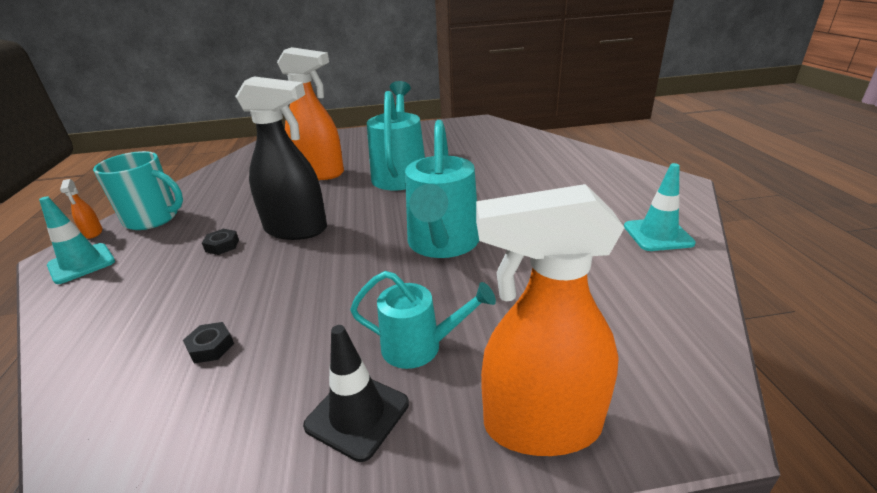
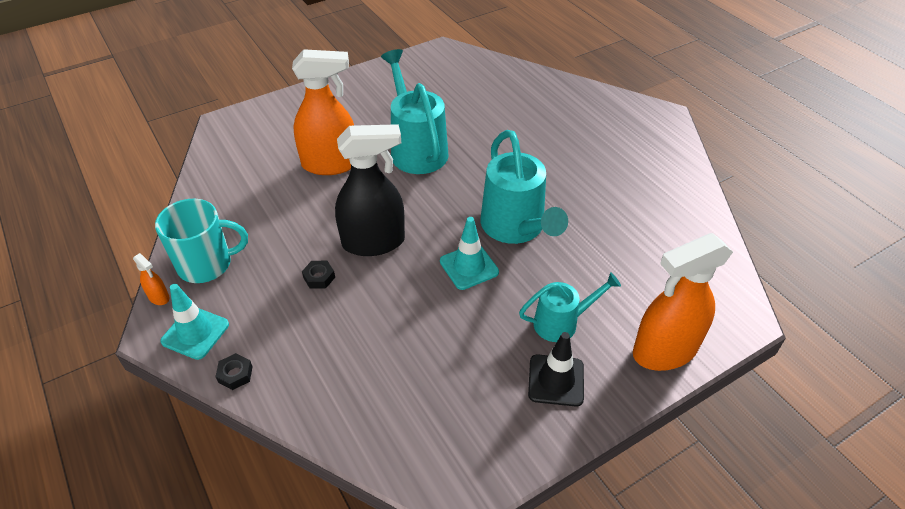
camera: 25 degrees left, 15 degrees up
black nut [183,322,234,363] -> black nut moved to [215,353,253,390]
turquoise traffic cone [624,163,696,251] -> turquoise traffic cone moved to [440,217,499,290]

